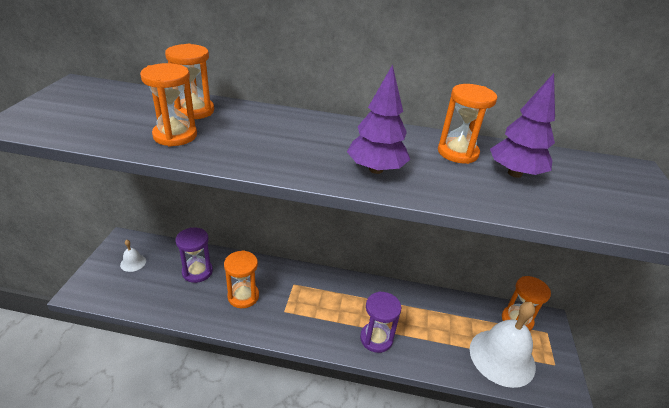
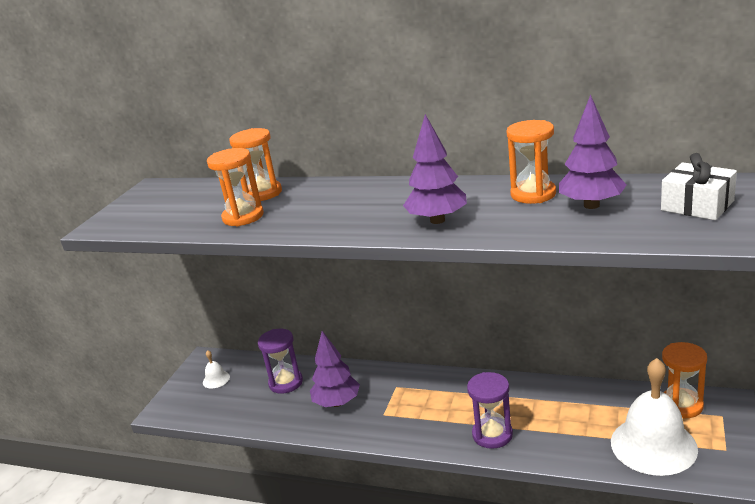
camera: 15 degrees right, 10 degrees down
orange hourglass [224,250,259,308] -> purple tree [310,331,360,407]
none -> white gift [661,153,737,220]

